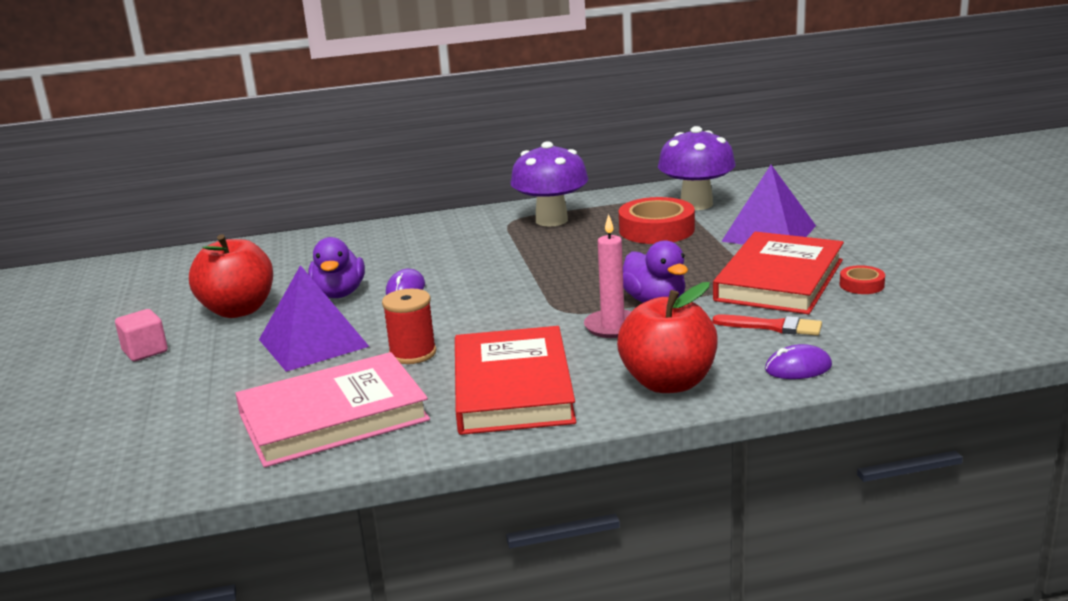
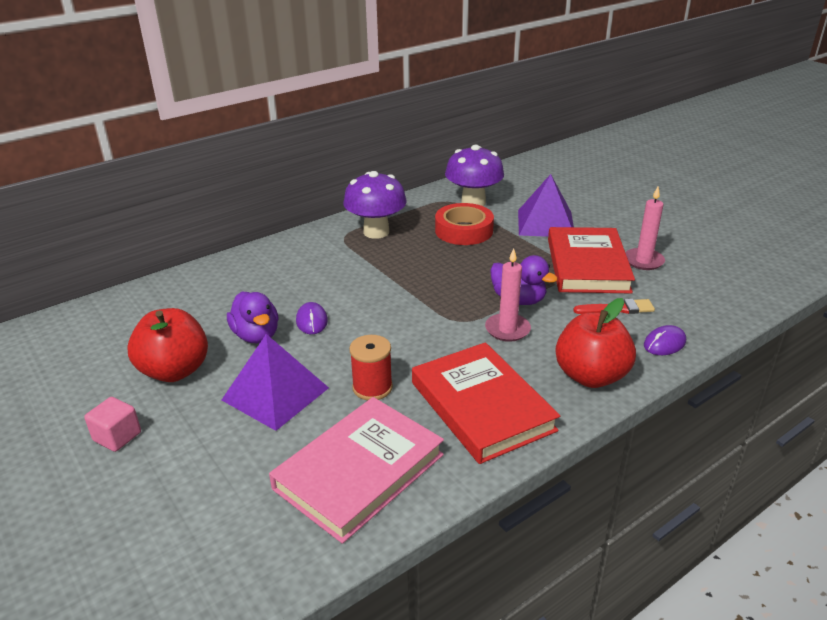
camera: 25 degrees left, 10 degrees up
red tape [840,265,885,294] -> pink candle [625,187,665,270]

